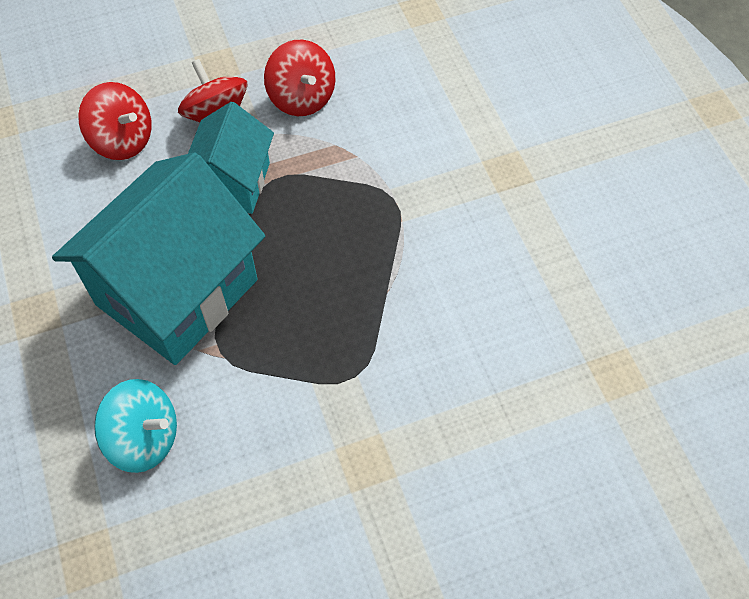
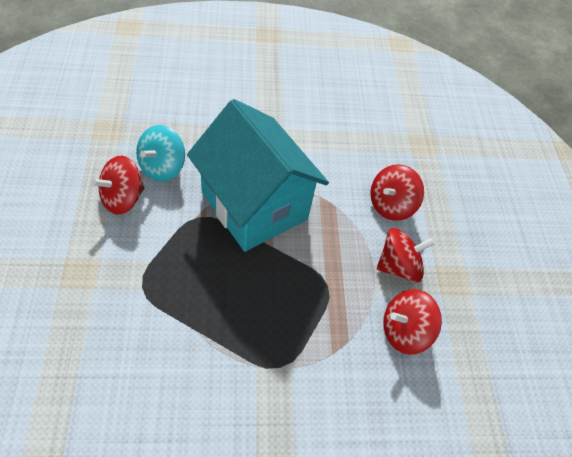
camera: 100 degrees right, 5 degrees down
turquoise house [188,102,274,214] -> none
none -> red spinning top [92,156,145,214]

